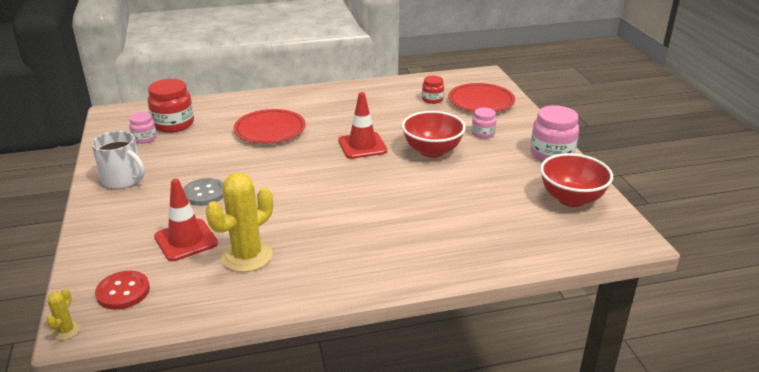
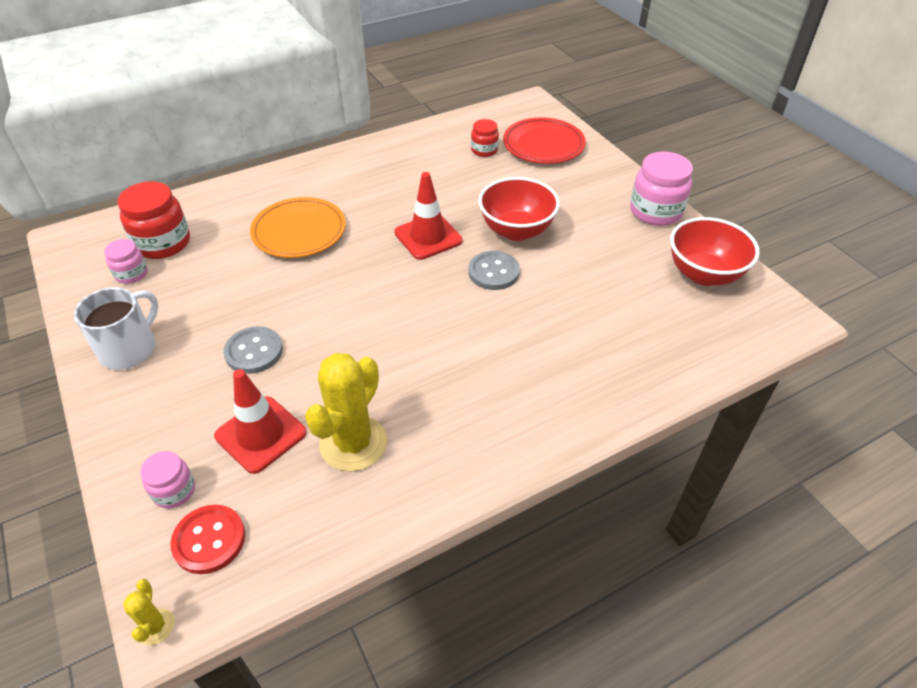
camera: 15 degrees left, 15 degrees up
white mug [91,131,145,189] -> white mug turned 75 degrees counterclockwise [74,287,158,370]
red plate [234,109,306,144] -> orange plate [250,197,346,258]
pink jar [472,108,496,139] -> pink jar moved to [140,451,195,508]
none -> grey button [469,251,520,290]

